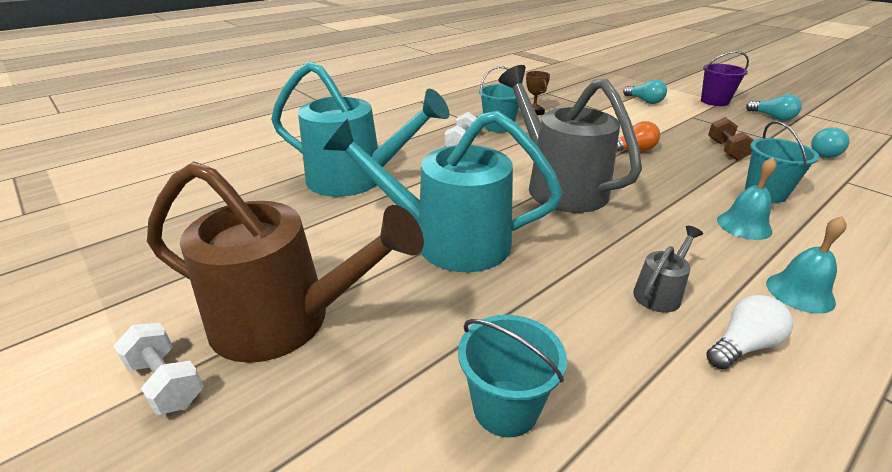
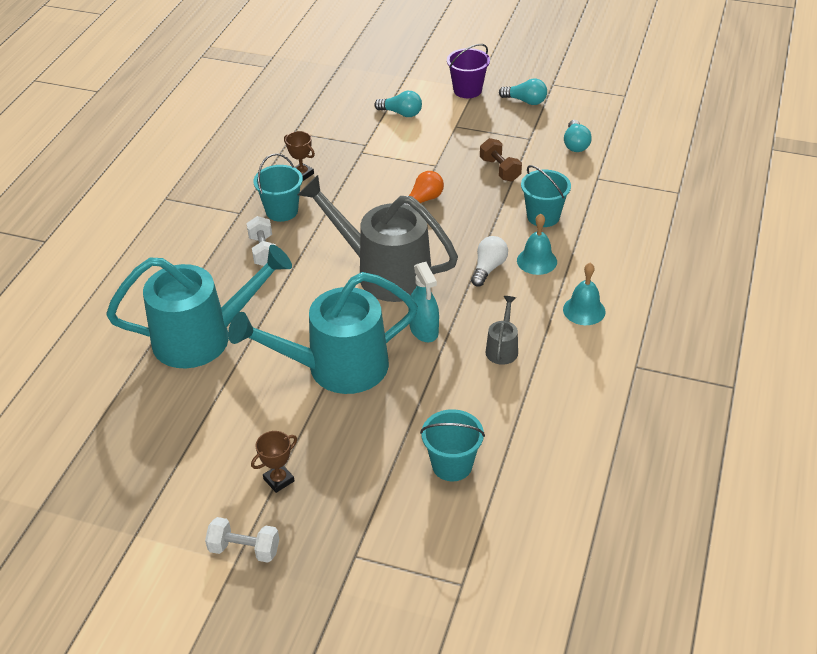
camera: 30 degrees left, 10 degrees up
brown watering can [147,161,424,363] -> brown trophy [251,431,297,493]
white light bulb [706,295,793,369] -> white light bulb moved to [471,236,508,287]
none -> turquoise spray bottle [409,262,439,342]

